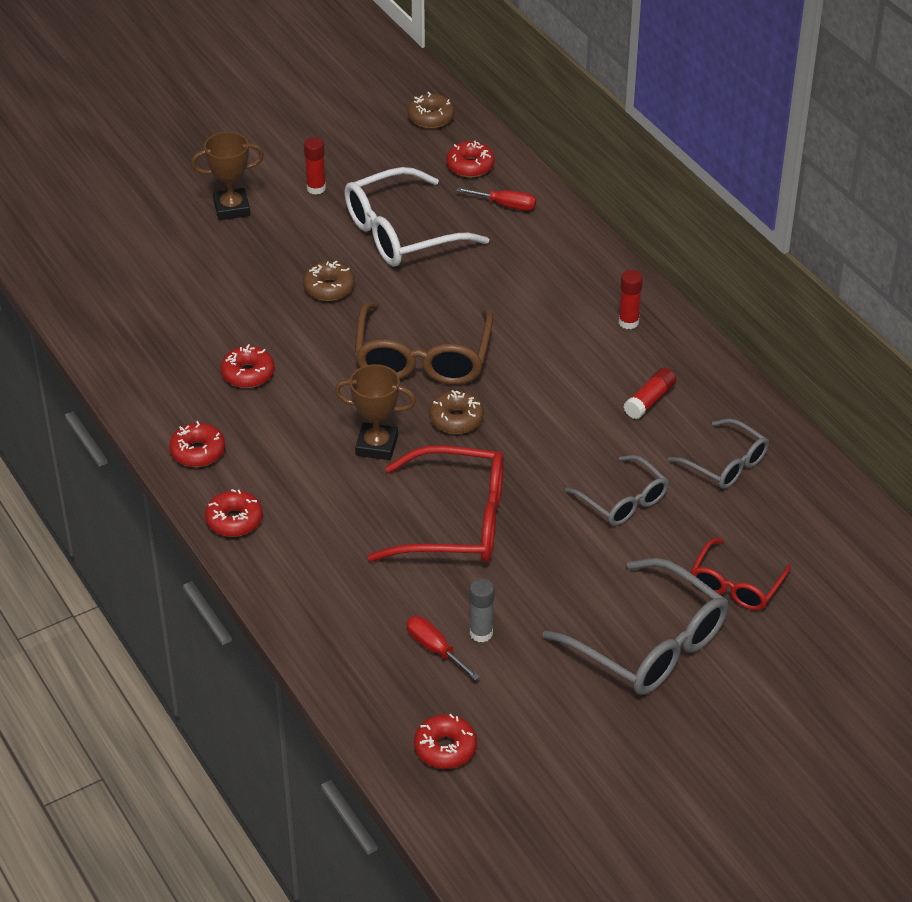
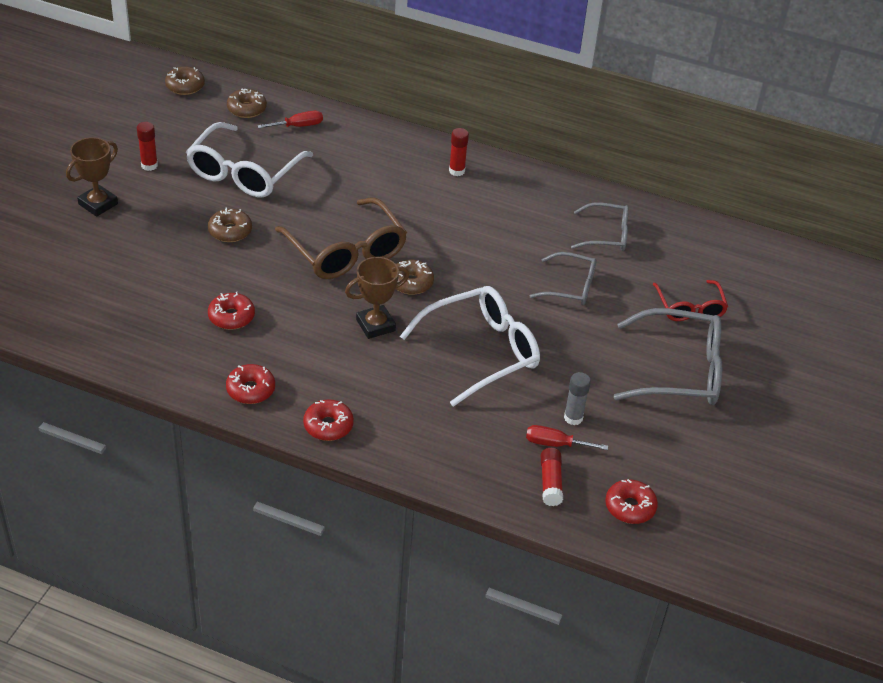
camera: 40 degrees left, 0 degrees up
red glasses [368,445,504,563] -> white glasses [400,286,540,407]
red donut [446,141,495,177] -> brown donut [227,89,267,118]
red glue stick [624,367,676,419] -> red glue stick moved to [541,448,563,506]

